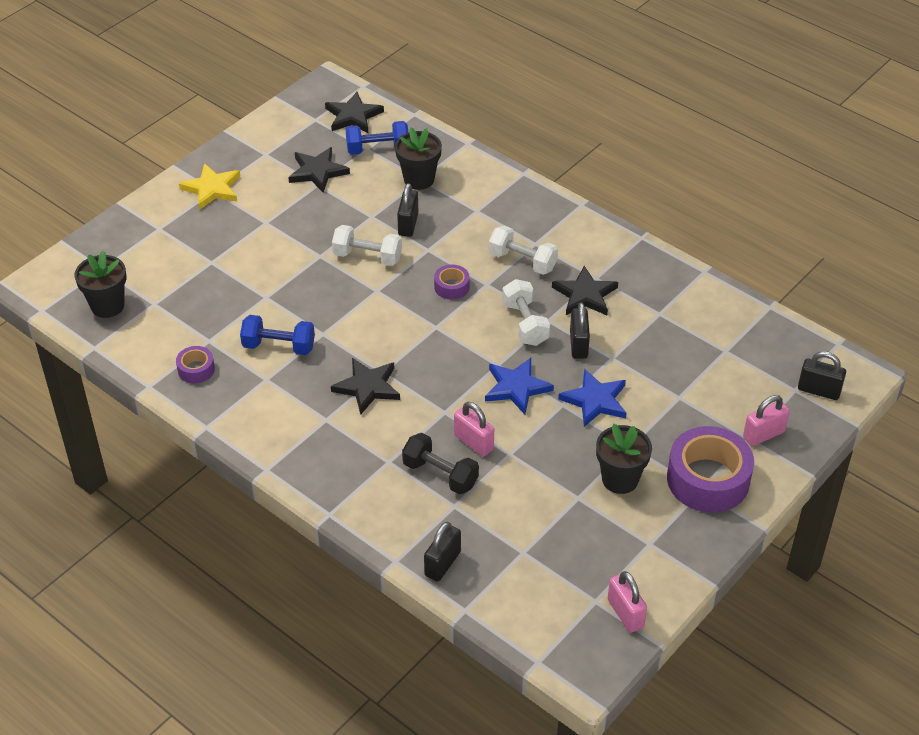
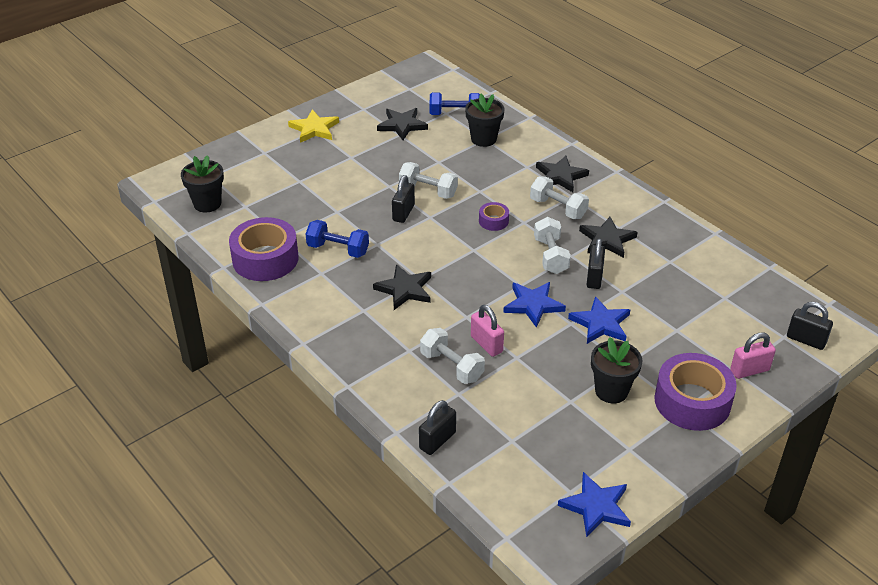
camera: 10 degrees right, 5 degrees down
purple tape [176,346,215,384] -> purple tape [229,217,298,281], size x2.10
black star [325,92,384,133] -> black star moved to [536,156,589,192]
black padlock [397,183,418,237] -> black padlock moved to [392,175,415,223]
black dumbbell [402,433,479,495] -> white dumbbell [420,328,485,384]
pink padlock [608,571,647,633] -> blue star [558,472,631,537]

